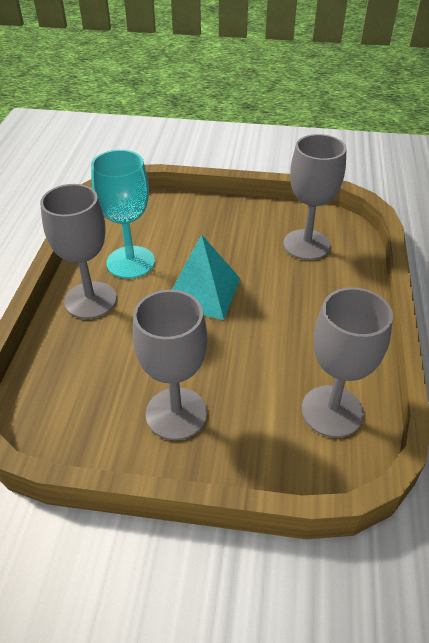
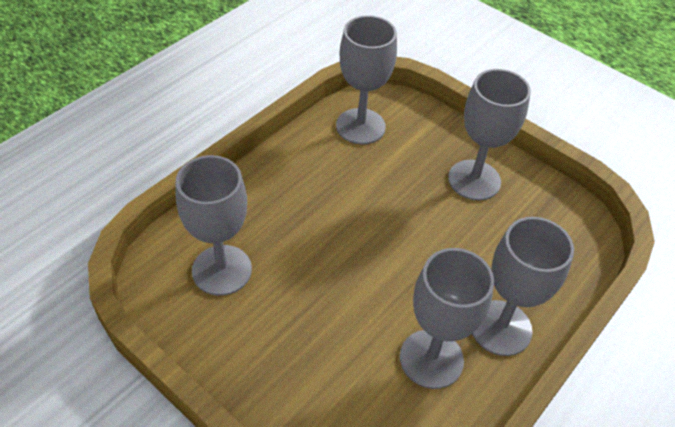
camera: 150 degrees left, 5 degrees up
turquoise goblet [91,150,155,279] -> grey goblet [400,248,494,389]
turquoise pyramid [172,234,240,320] -> none

